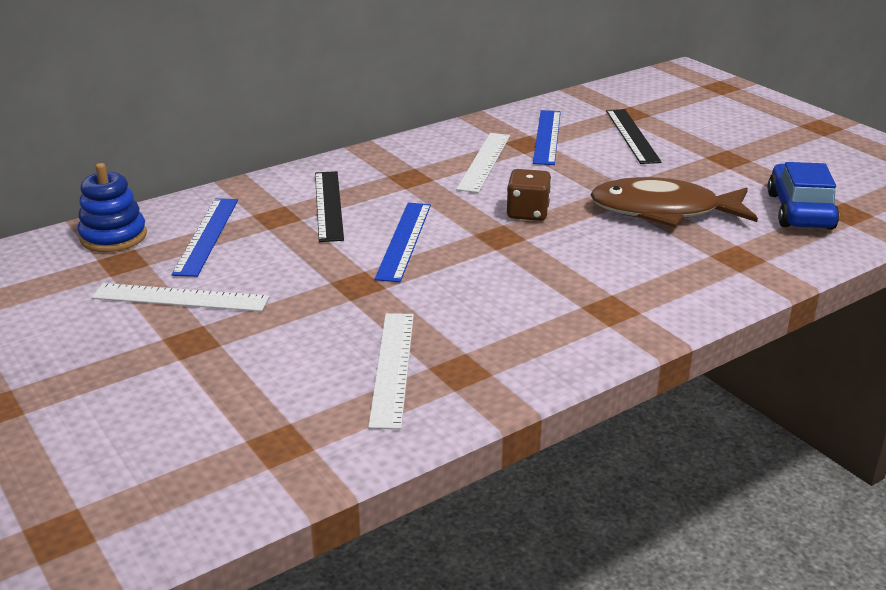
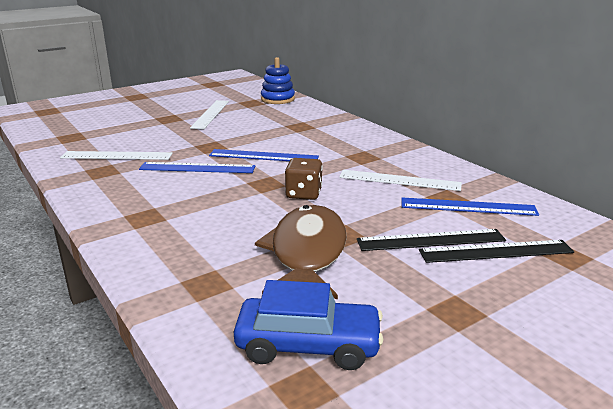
camera: 90 degrees right, 5 degrees down
blue ruler [172,198,238,277] -> blue ruler moved to [139,162,255,173]
black ruler [315,171,344,242] -> black ruler moved to [357,229,506,251]

